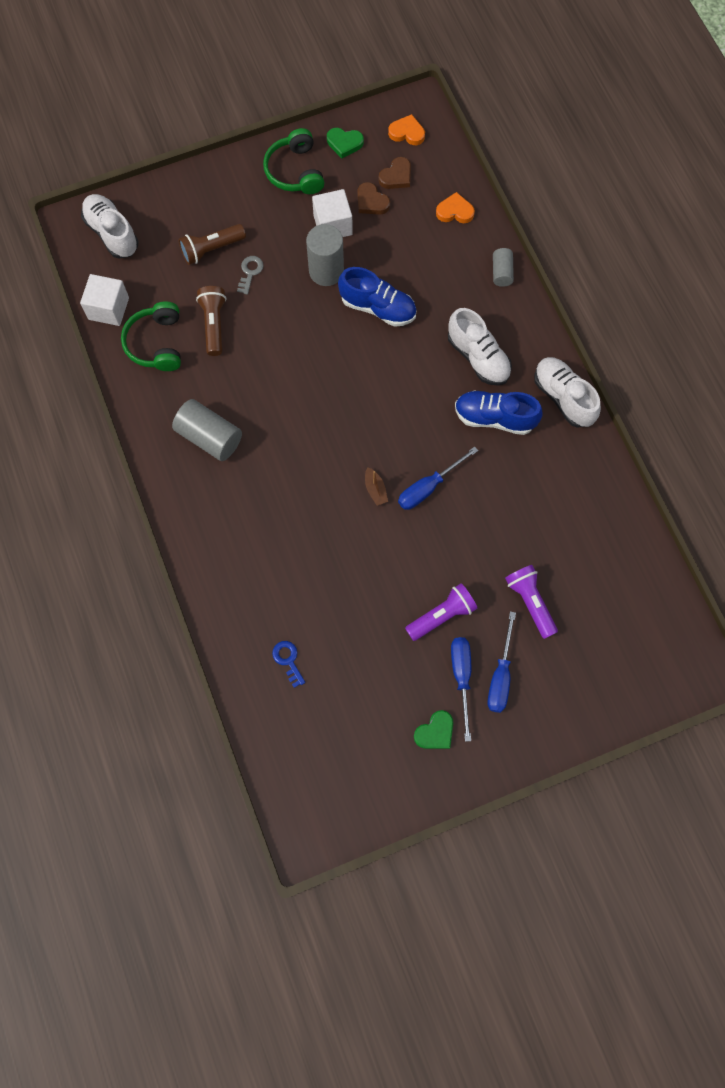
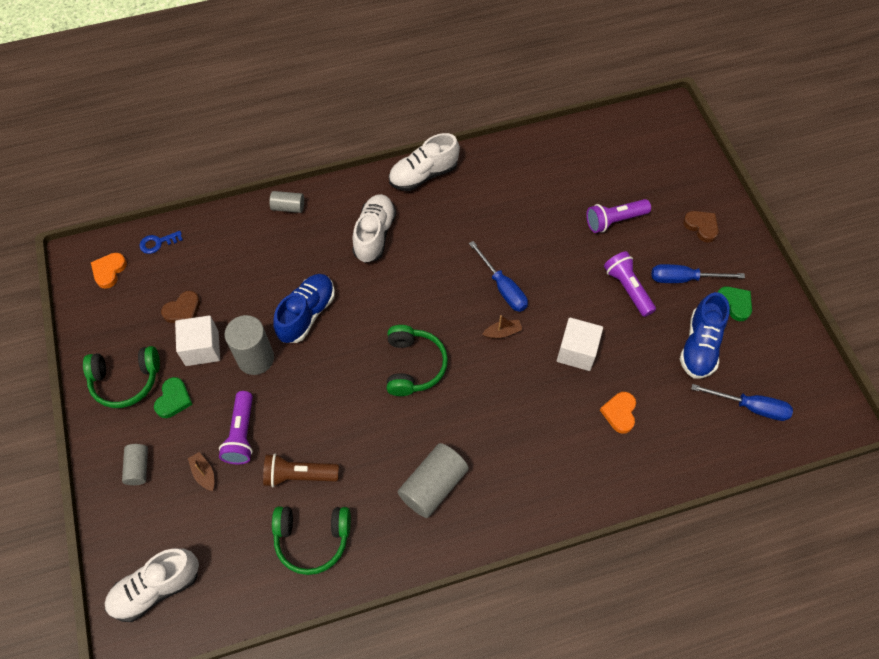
camera: 85 degrees left, 10 degrees down
white cube [80,274,129,326] -> white cube moved to [557,317,603,371]
brown flashlight [179,224,246,265] -> brown boat [188,452,214,491]
grey key [237,256,264,295] -> purple flashlight [219,391,253,464]
blue key [272,641,305,688] -> blue key moved to [139,231,183,254]
green heart [327,128,364,158] -> green heart moved to [154,377,193,418]
brown heart [379,157,411,189] -> brown heart moved to [683,211,719,243]
orange heart [436,192,475,223] -> orange heart moved to [600,392,636,434]
white shoe [448,308,512,386] -> white shoe turned 45 degrees counterclockwise [352,194,396,263]
blue shoe [455,391,543,435] -> blue shoe moved to [680,292,730,379]
blue screwdriver [487,611,516,713] -> blue screwdriver moved to [691,384,793,421]
none -> grey cylinder [122,444,148,485]
none -> green headphones [387,325,448,396]

